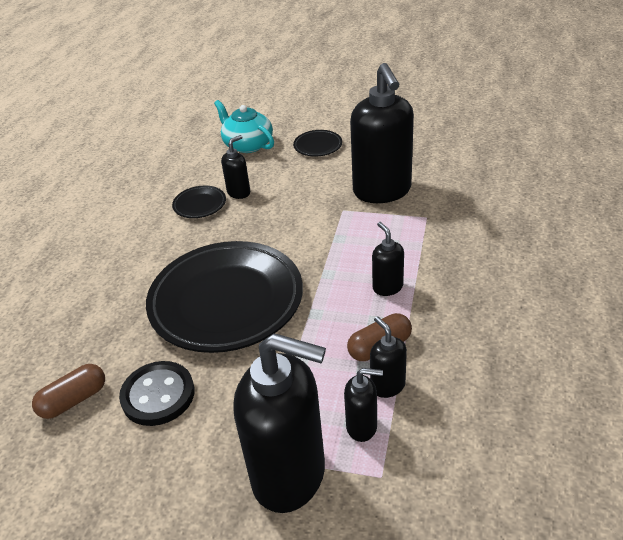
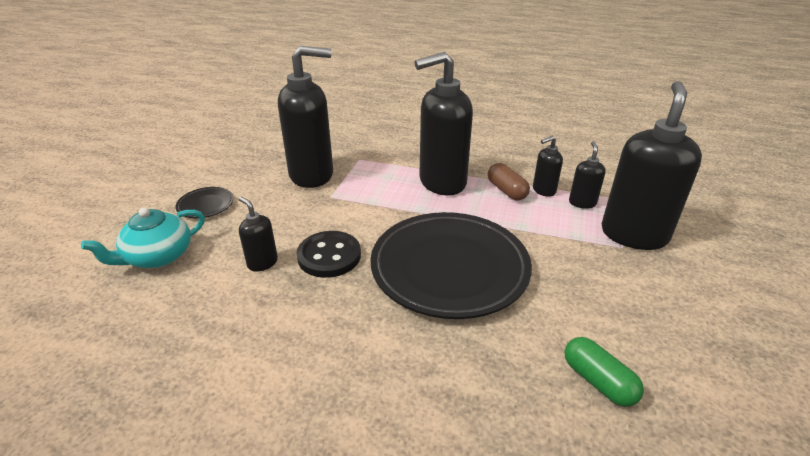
camera: 90 degrees left, 5 degrees down
brown capsule [32,364,105,419] -> green capsule [565,337,644,407]
black button [119,361,195,426] -> black button moved to [297,231,361,278]
black plate [172,186,226,218] -> none
black soap dispenser [372,222,404,296] -> black soap dispenser [414,52,473,195], size x2.19

